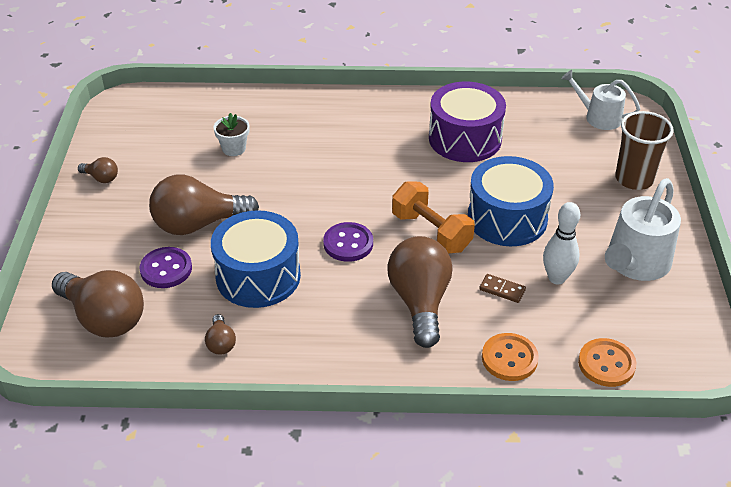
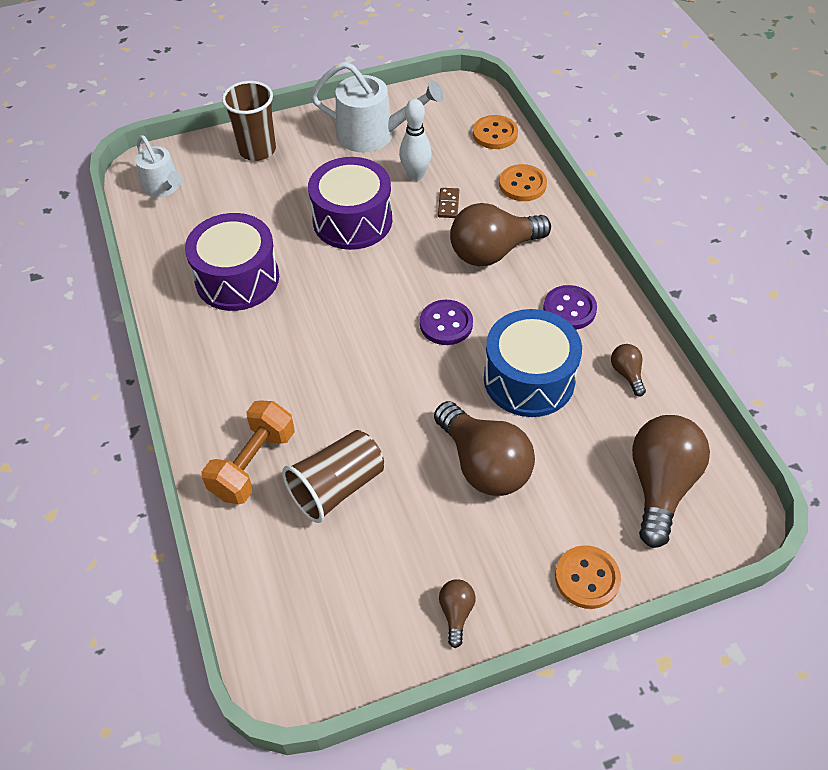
camera: 110 degrees left, 10 degrees up
purple button [139,247,192,288] -> purple button moved to [543,285,597,330]
brown light bulb [205,314,236,355] -> brown light bulb turned 75 degrees counterclockwise [611,344,646,396]
white flower pot [213,113,249,156] -> brown cup [282,430,384,523]
orange dumbbell [392,182,475,254] -> orange dumbbell moved to [201,400,295,504]
blue drum [468,156,554,246] -> purple drum [308,157,392,250]
white watering can [561,70,640,130] -> white watering can turned 45 degrees counterclockwise [135,135,183,197]
none -> orange button [555,545,621,609]

